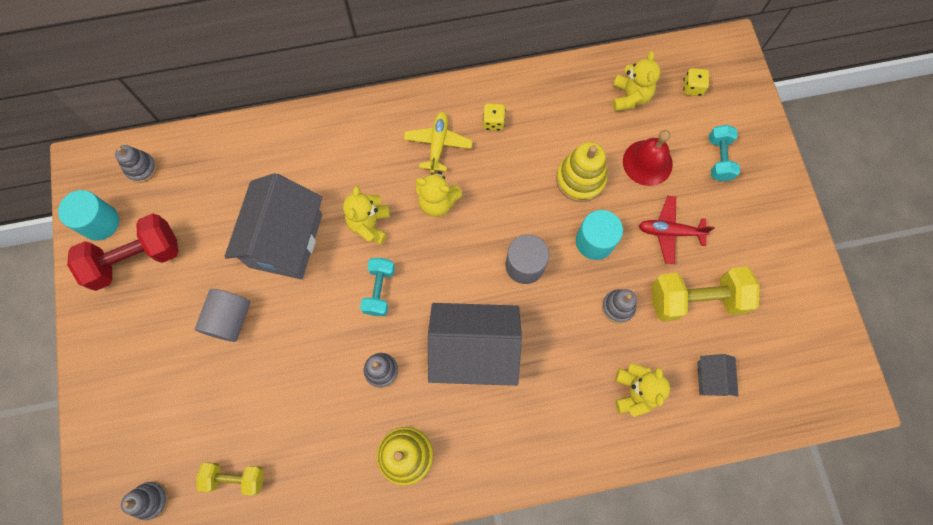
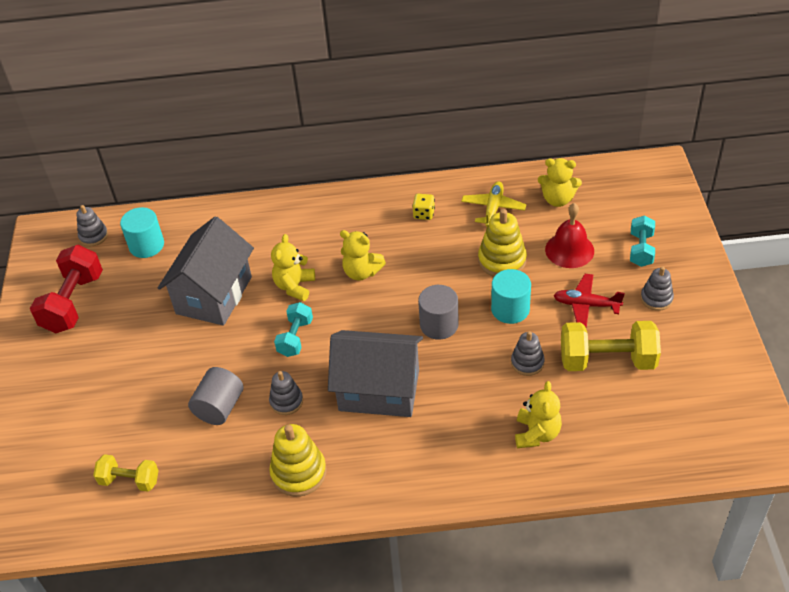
camera: 10 degrees right, 25 degrees down
turquoise cylinder [58,190,119,241] -> turquoise cylinder moved to [120,207,164,258]
red dumbbell [67,213,178,291] -> red dumbbell turned 60 degrees counterclockwise [30,245,103,333]
grey stacking toy [121,482,169,520] -> grey stacking toy moved to [641,266,674,311]
grey cylinder [195,289,250,342] -> grey cylinder moved to [188,367,244,425]
yellow plane [404,112,473,173] -> yellow plane moved to [461,181,526,227]
yellow teddy bear [613,51,660,111] -> yellow teddy bear turned 90 degrees clockwise [538,158,582,207]
yellow dice [683,68,709,96] -> none
grey house [697,354,738,397] -> none

